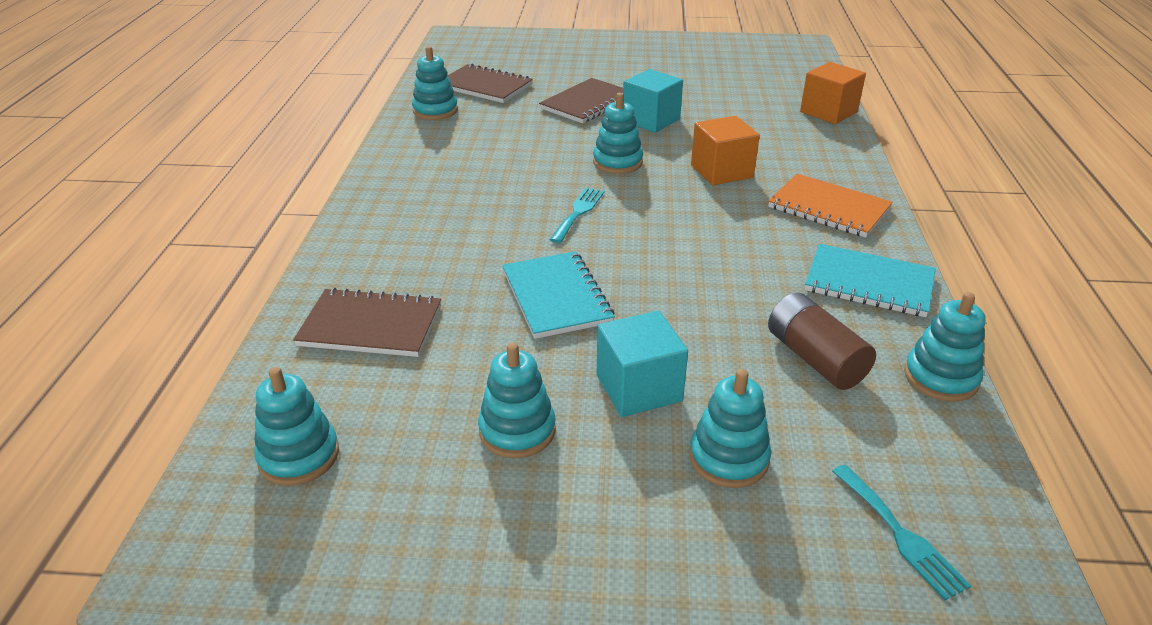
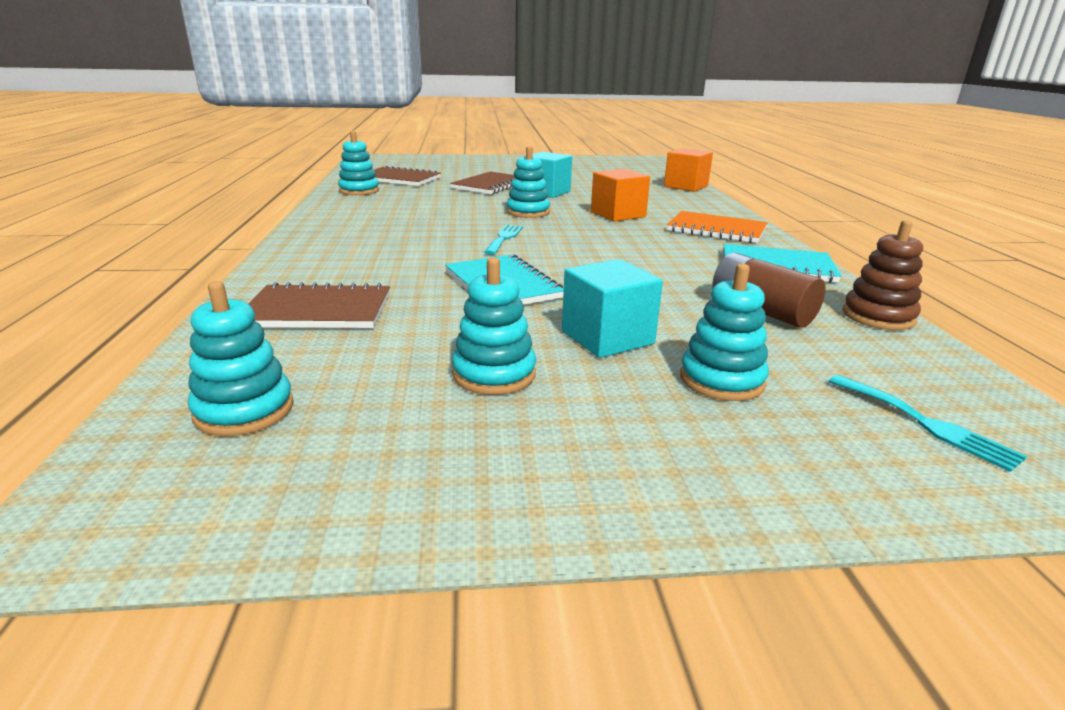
camera: 10 degrees left, 10 degrees down
turquoise stacking toy [904,292,986,402] -> brown stacking toy [842,220,923,330]

